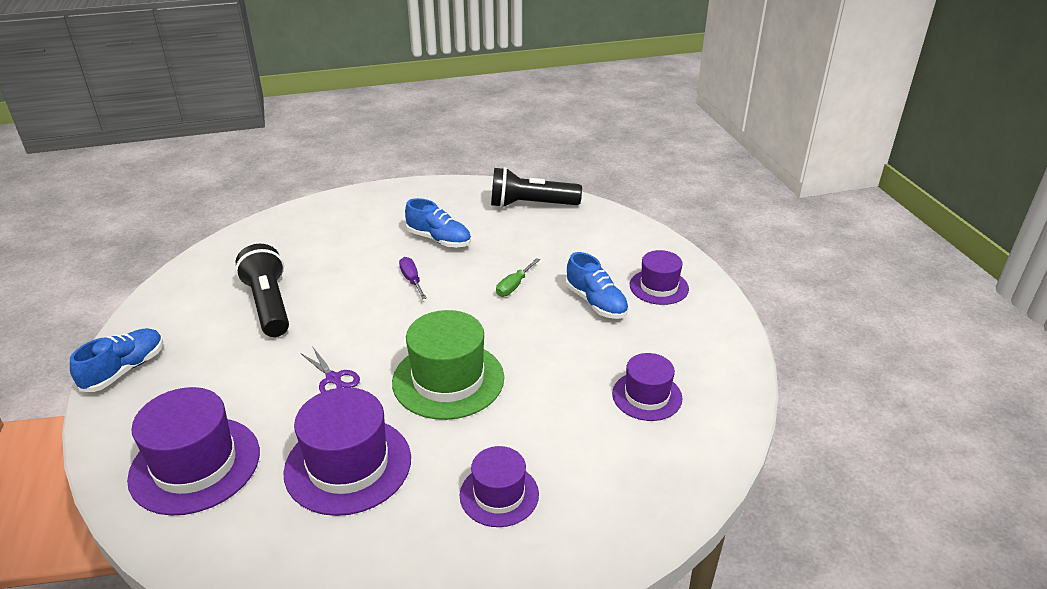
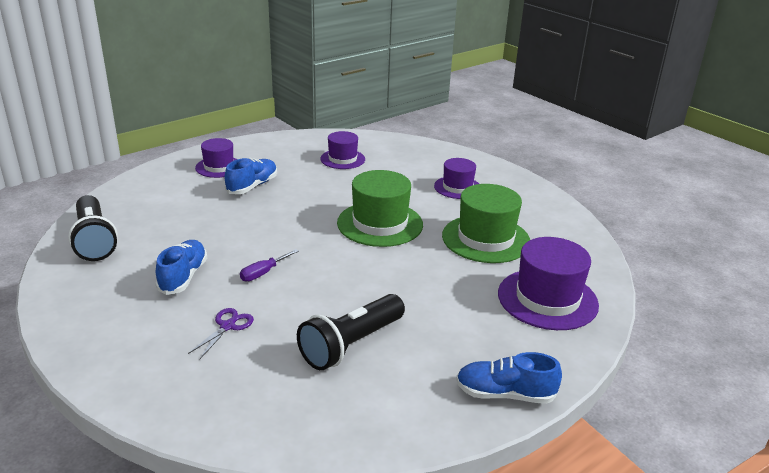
camera: 115 degrees left, 5 degrees down
purple hat [283,387,411,516] -> green hat [442,184,530,263]
purple scissors [300,348,360,393] -> purple scissors moved to [188,308,254,359]
green screwdriver [496,258,540,297] -> none

